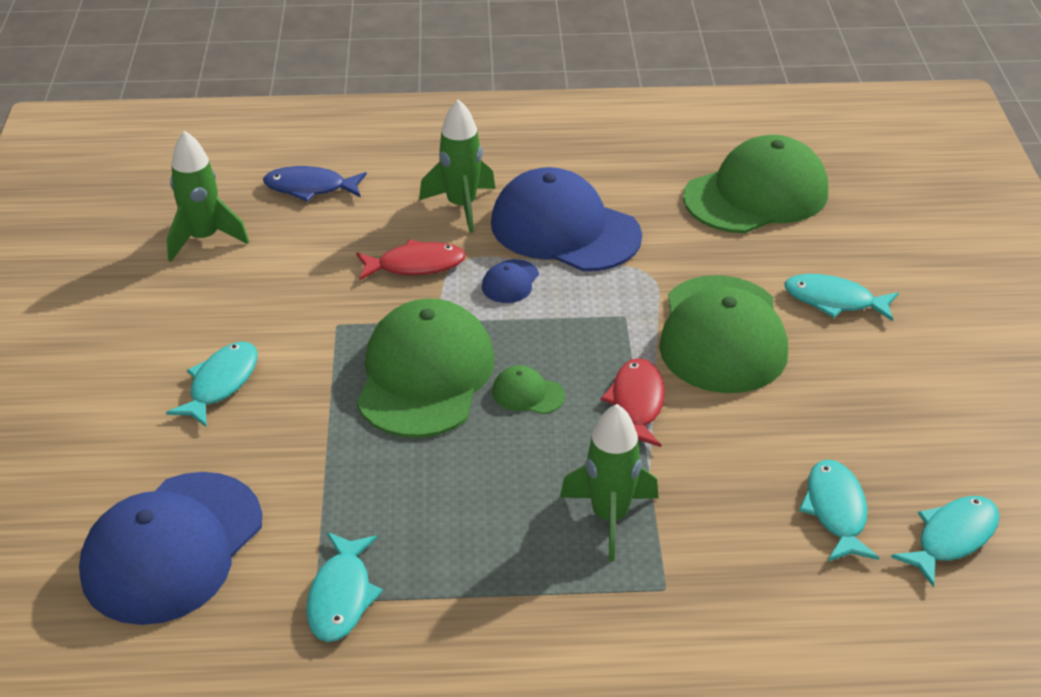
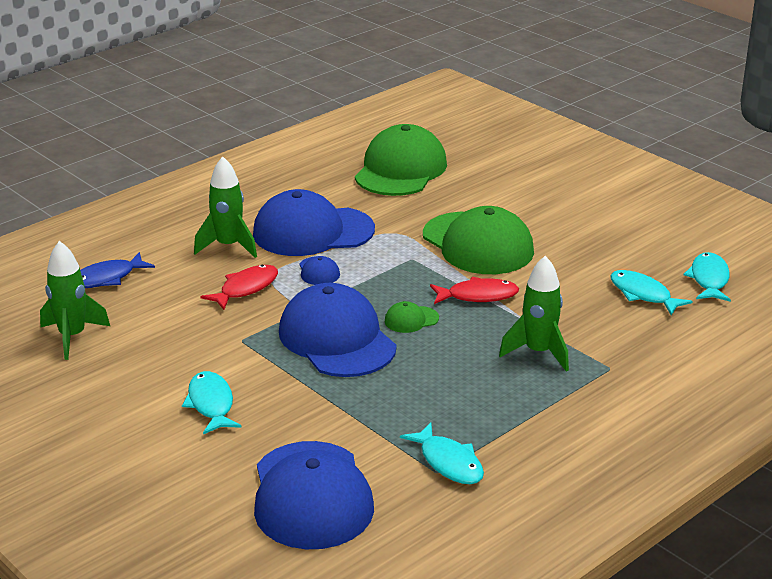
camera: 40 degrees left, 10 degrees down
green cap [357,299,495,438] -> blue cap [279,283,397,377]
red fish [601,358,665,447] -> red fish turned 120 degrees clockwise [430,277,519,304]
turquoise fish [784,274,899,321] -> none

